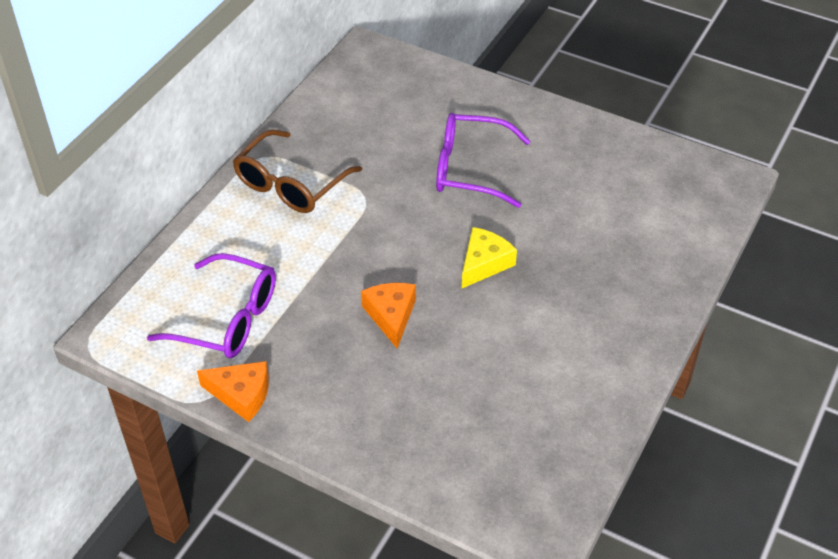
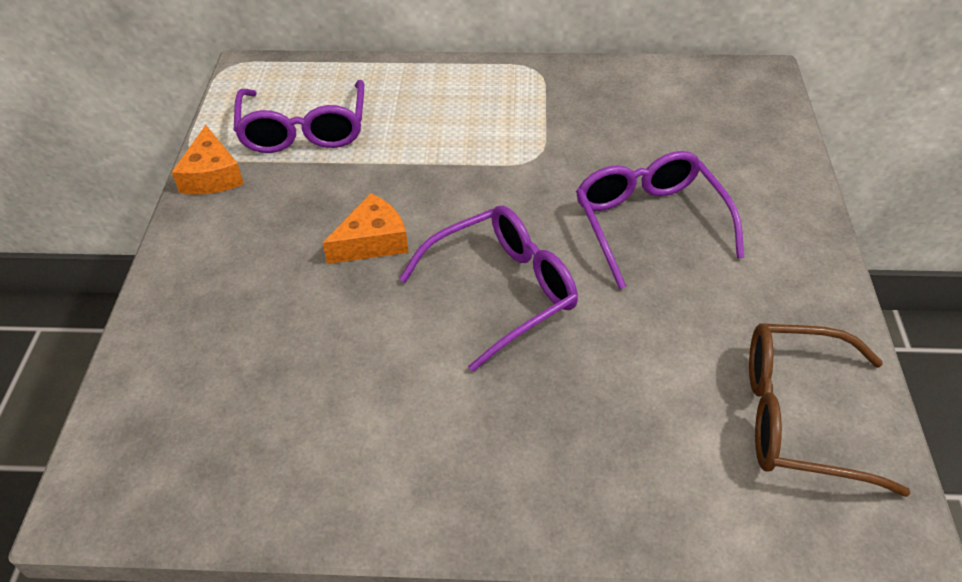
camera: 65 degrees right, 0 degrees up
brown glasses [233,130,362,213] -> brown glasses moved to [749,323,910,497]
yellow cheese [462,227,517,288] -> purple glasses [399,205,578,372]

